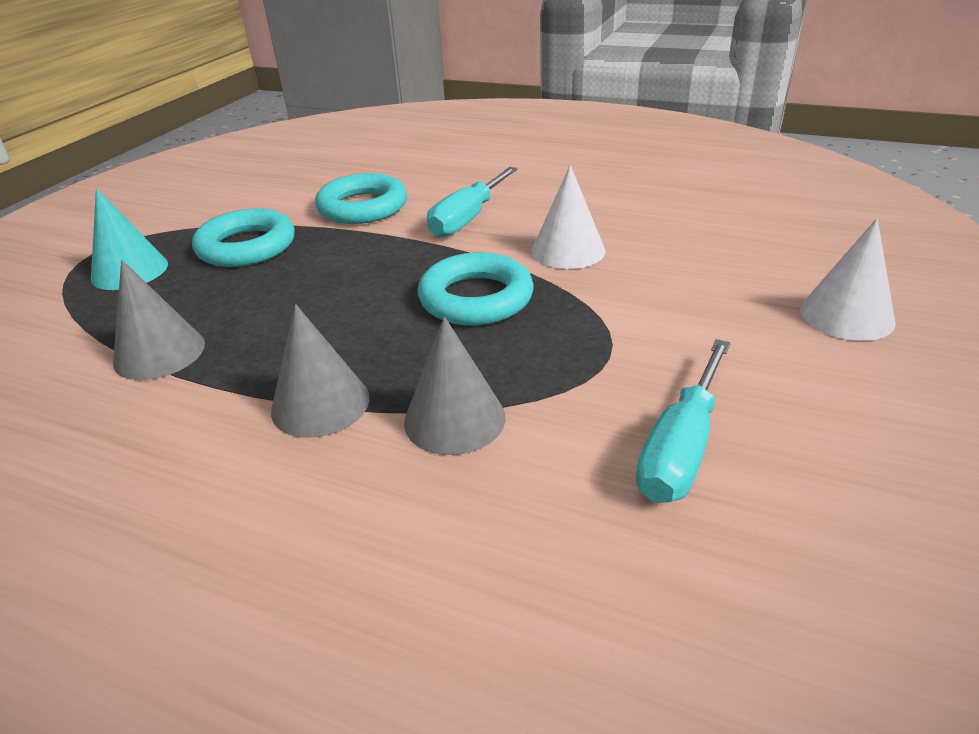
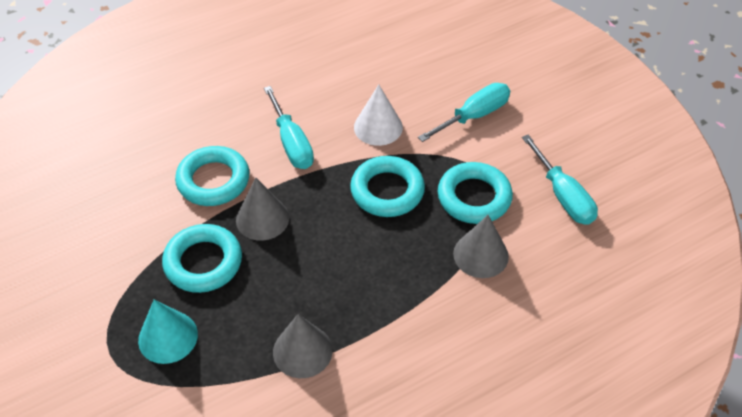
camera: 55 degrees left, 15 degrees up
grey cone [271,304,370,438] -> grey cone moved to [236,178,289,241]
white cone [800,218,896,341] -> none
none -> turquoise screwdriver [418,83,510,142]
none -> turquoise ring [438,162,513,224]

